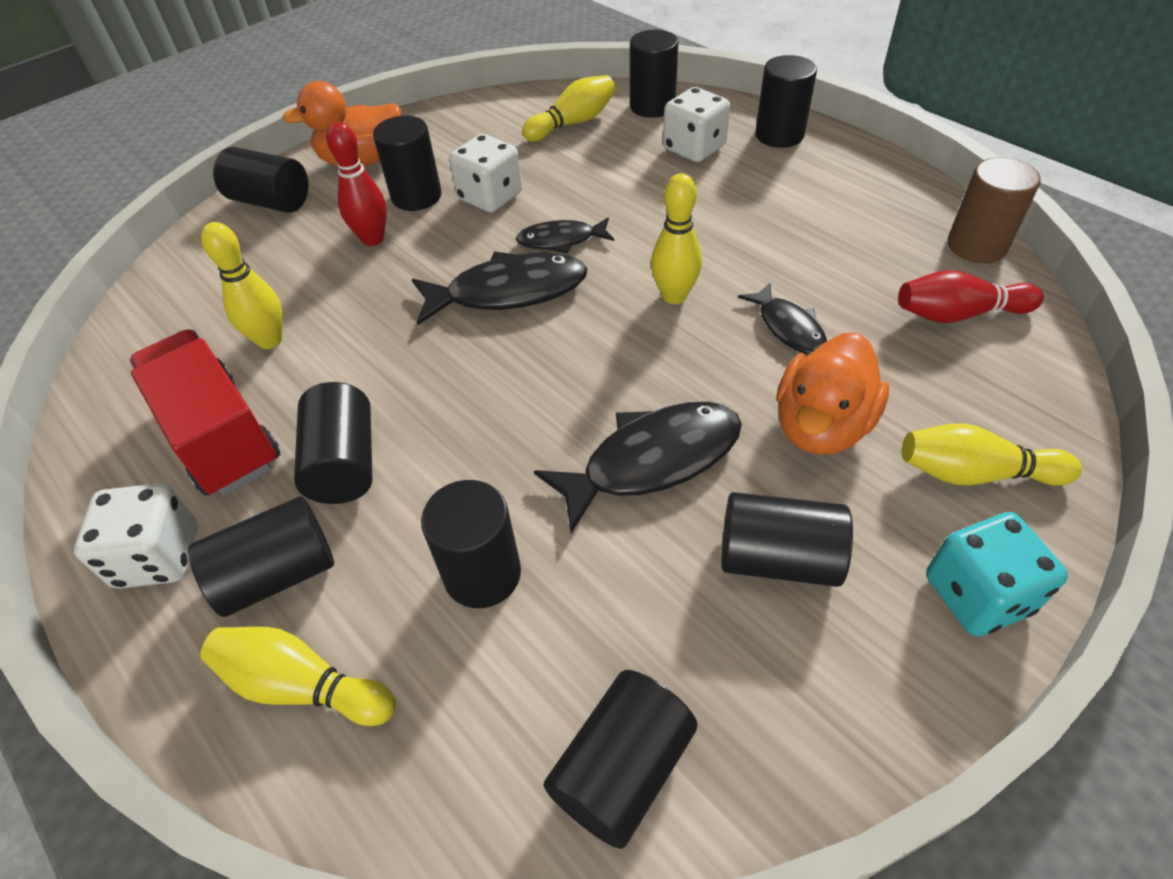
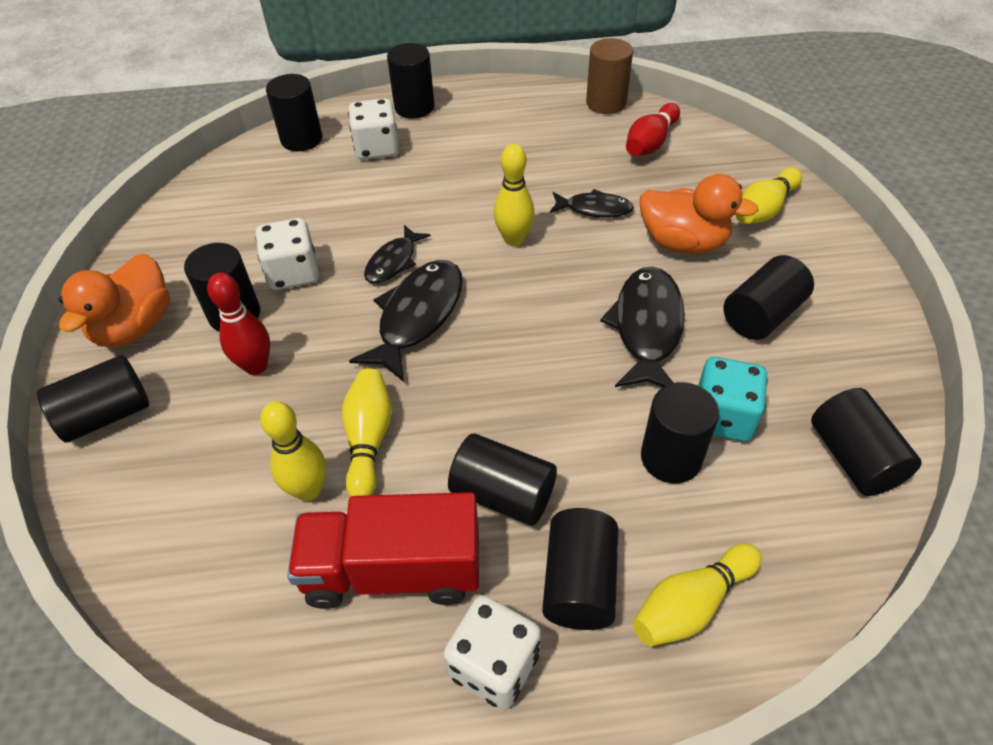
camera: 55 degrees left, 0 degrees up
yellow bowling pin [522,75,616,141] -> yellow bowling pin moved to [342,368,392,497]
orange duck [777,333,889,455] -> orange duck turned 45 degrees counterclockwise [640,174,758,254]
turquoise dice [926,512,1068,637] -> turquoise dice moved to [698,357,768,442]

